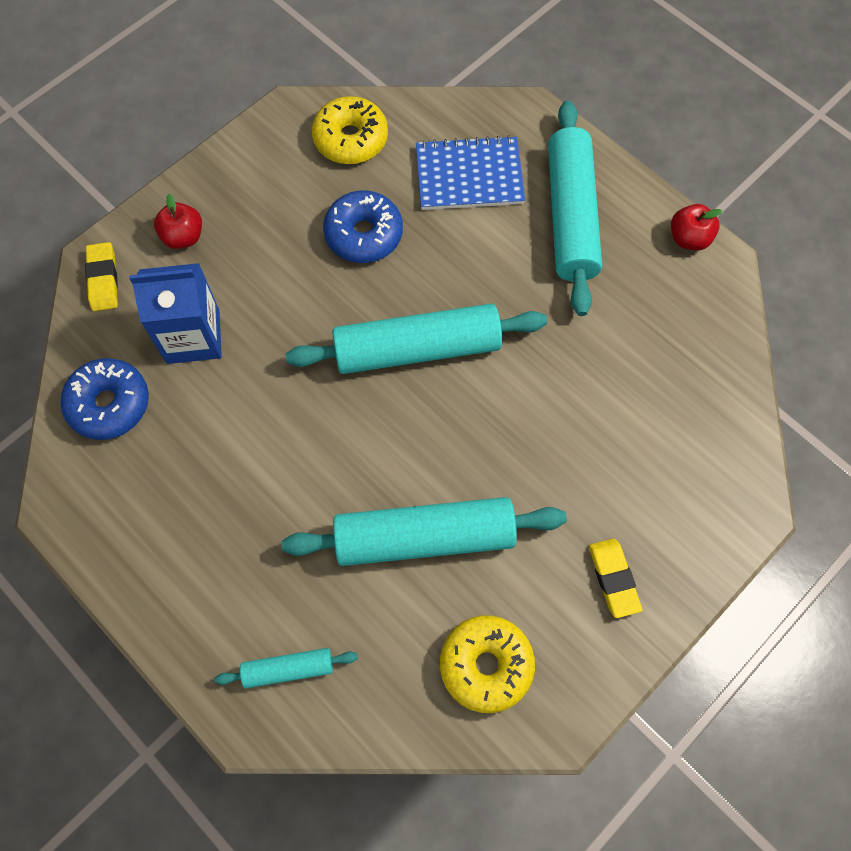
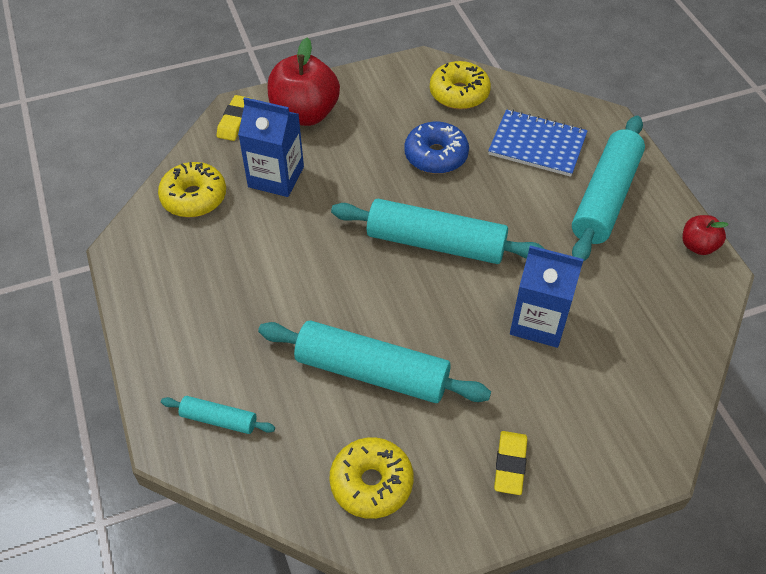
camera: 25 degrees right, 15 degrees down
blue donut [60,358,149,440] -> yellow donut [158,162,226,217]
red apple [154,194,202,249] -> red apple [268,38,340,126], size x1.95
none -> blue carton [510,245,584,348]

